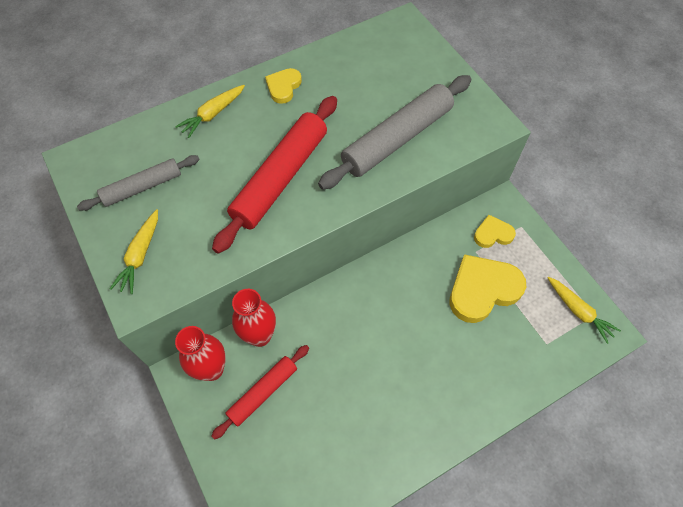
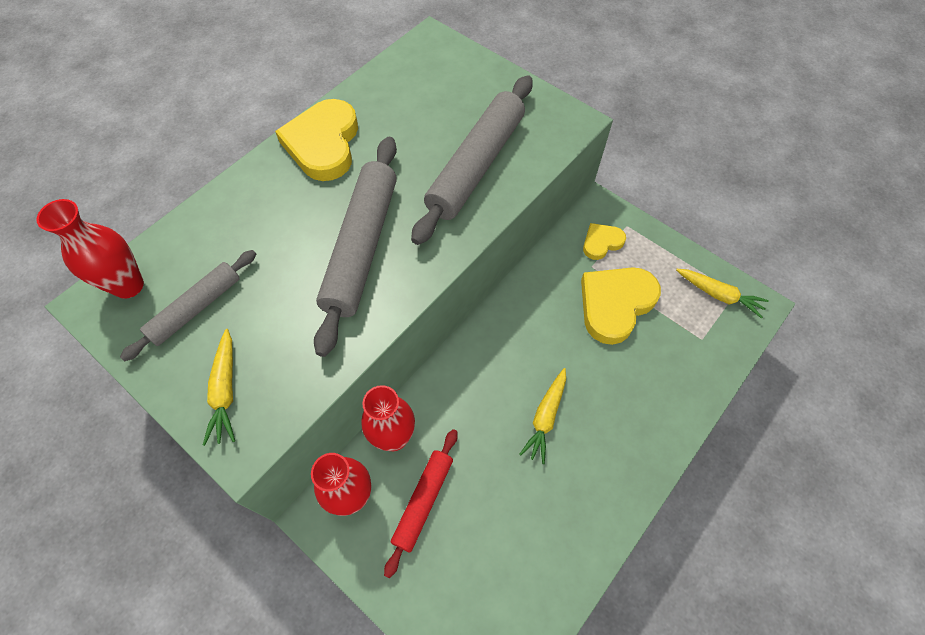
camera: 20 degrees left, 0 degrees up
yellow carrot [175,85,245,138] -> yellow carrot moved to [519,368,566,464]
red rolling pin [212,96,337,254] -> grey rolling pin [314,137,397,357]
yellow heart [265,68,302,104] -> yellow heart [275,99,358,181], size x1.86
none -> red vase [36,199,144,299]

